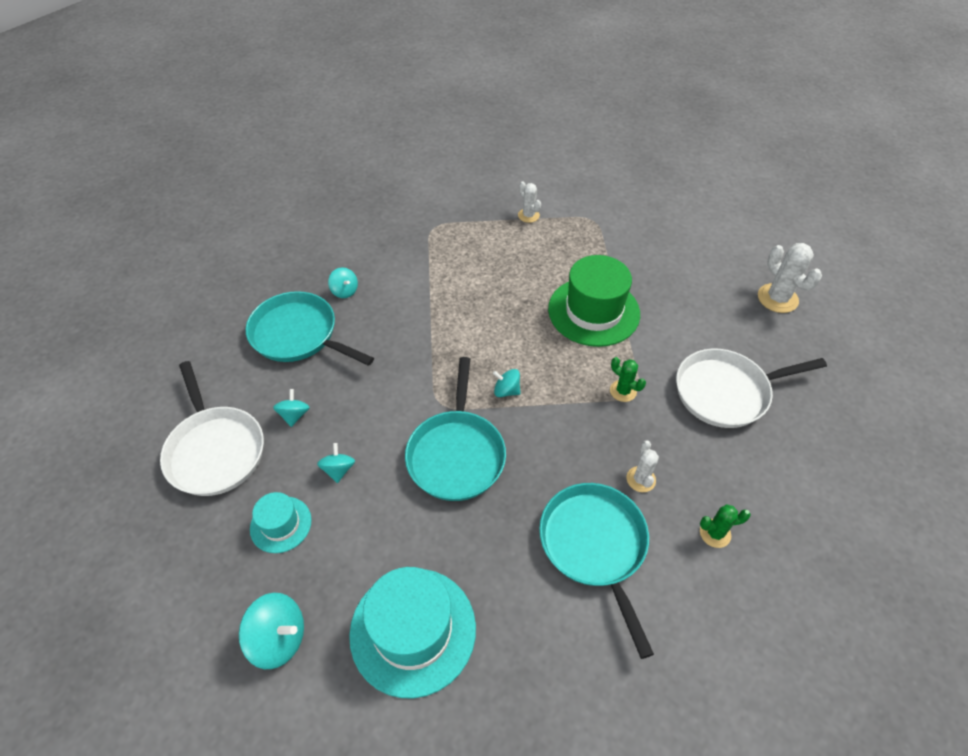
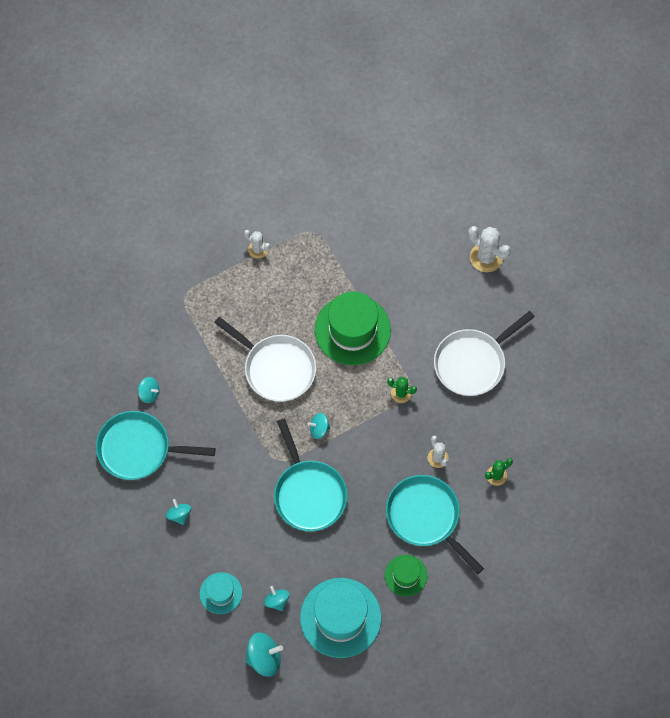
camera: 25 degrees left, 15 degrees up
white pan [160,361,264,496] -> white pan moved to [214,317,316,402]
turquoise spinning top [317,443,355,483] -> turquoise spinning top moved to [264,586,290,611]
none -> green hat [385,555,427,596]

